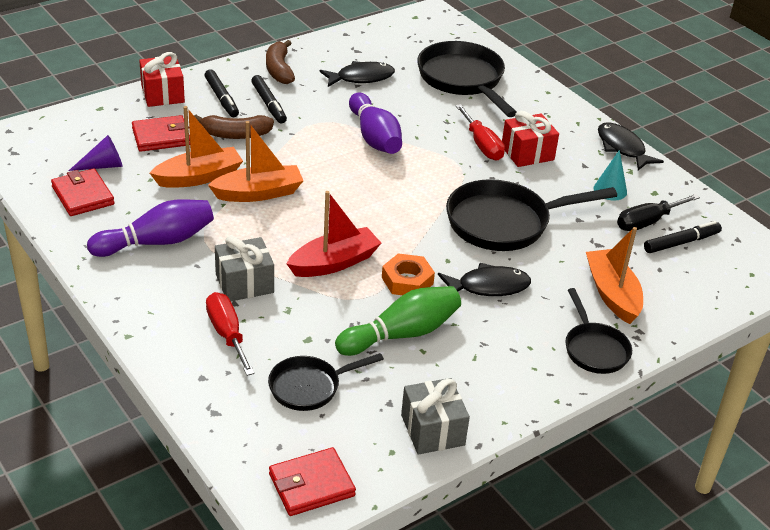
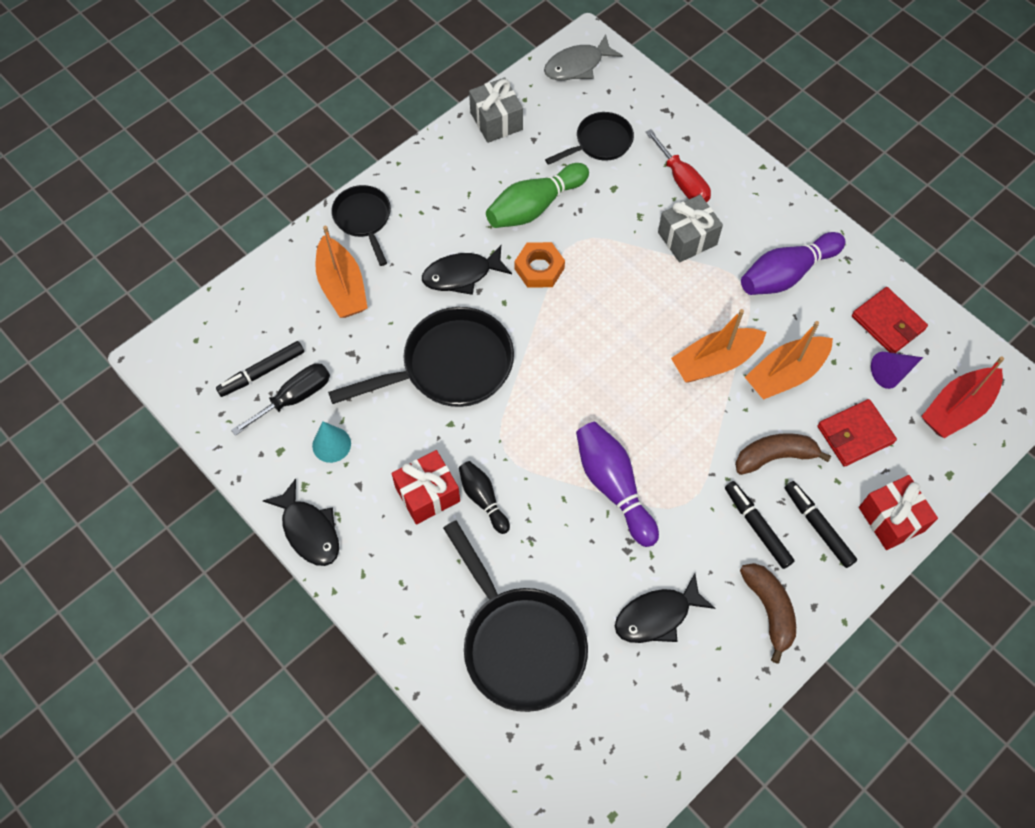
camera: 175 degrees right, 25 degrees up
red wallet [269,447,356,516] -> grey fish [544,34,623,80]
red boat [287,191,381,277] -> red boat moved to [921,356,1004,438]
red screwdriver [455,104,505,161] -> black bowling pin [459,461,510,534]

